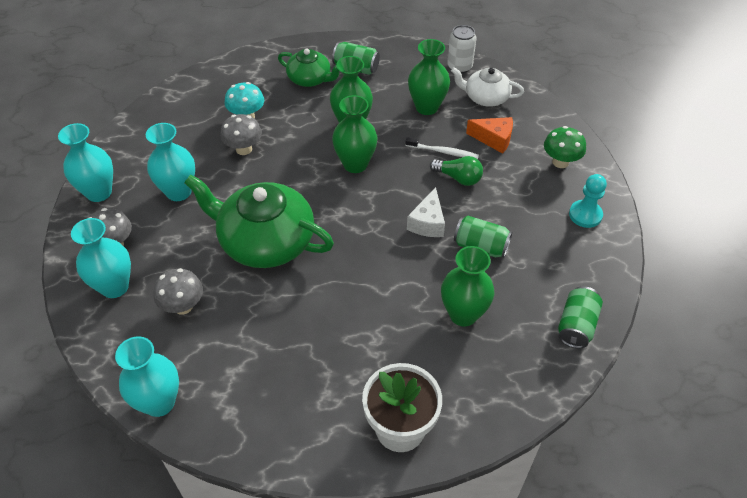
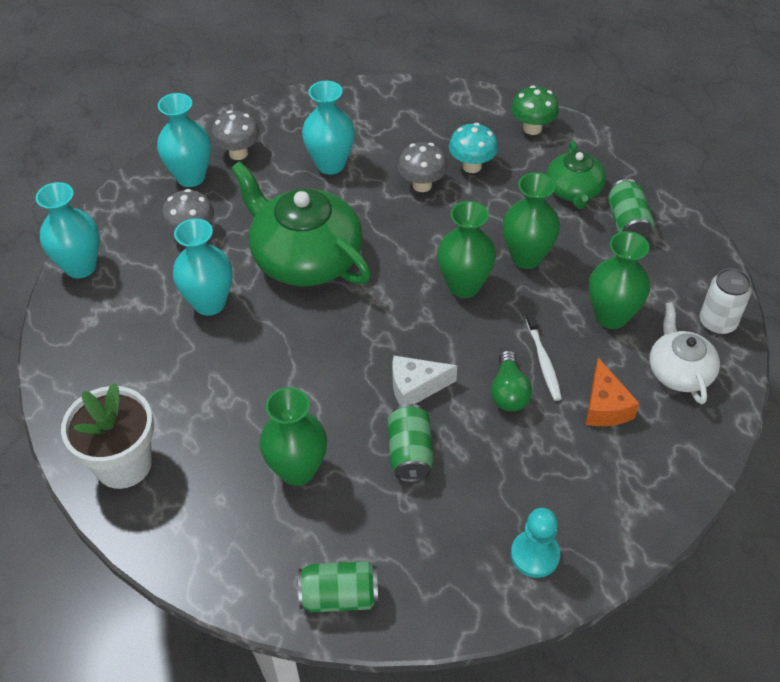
camera: 65 degrees right, 0 degrees up
turquoise vase [58,123,113,202] -> turquoise vase moved to [173,219,233,316]
green teapot [184,174,334,268] -> green teapot turned 45 degrees counterclockwise [231,162,371,286]
green mushroom [544,126,586,168] -> green mushroom moved to [511,85,559,135]

